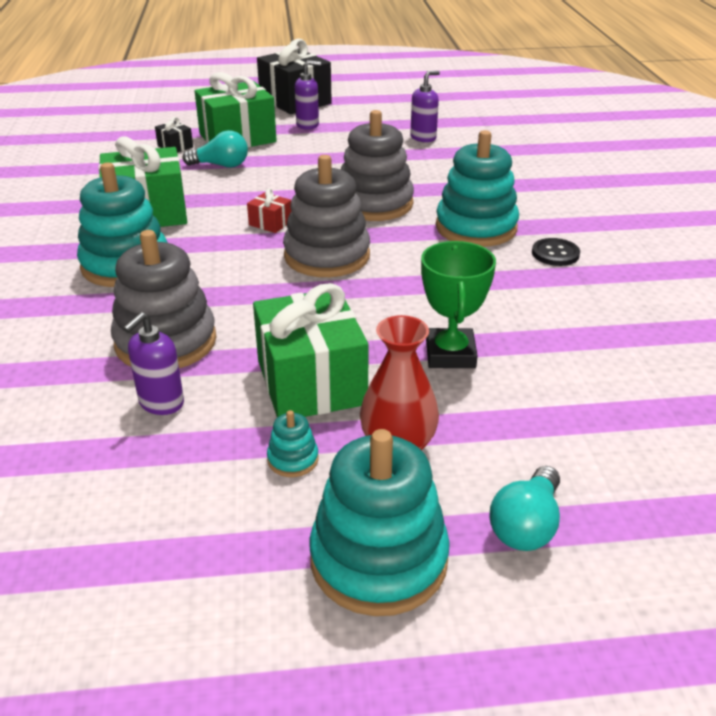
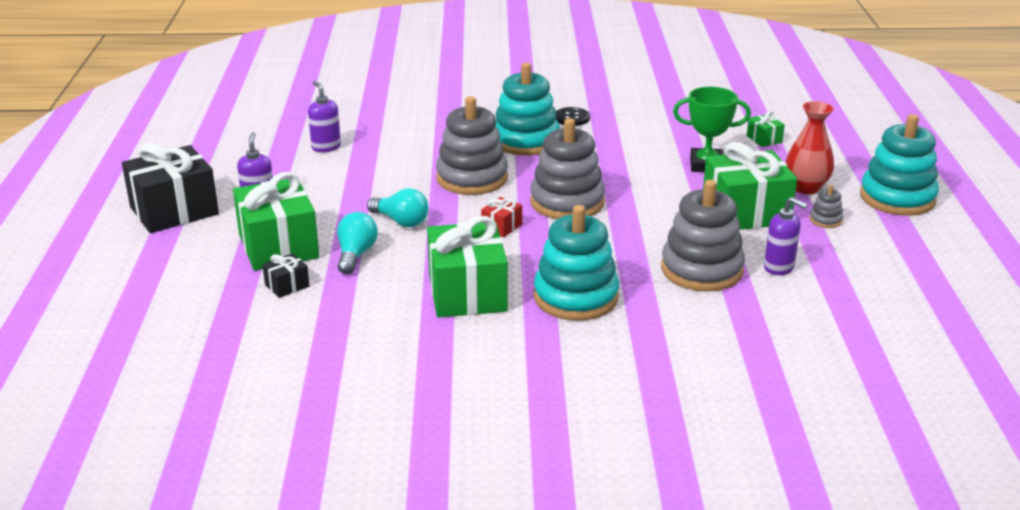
camera: 85 degrees left, 5 degrees down
turquoise stacking toy [267,410,319,477] -> grey stacking toy [809,185,843,228]
turquoise light bulb [490,466,560,551] -> turquoise light bulb moved to [367,188,428,227]
none -> green gift [747,111,785,147]

